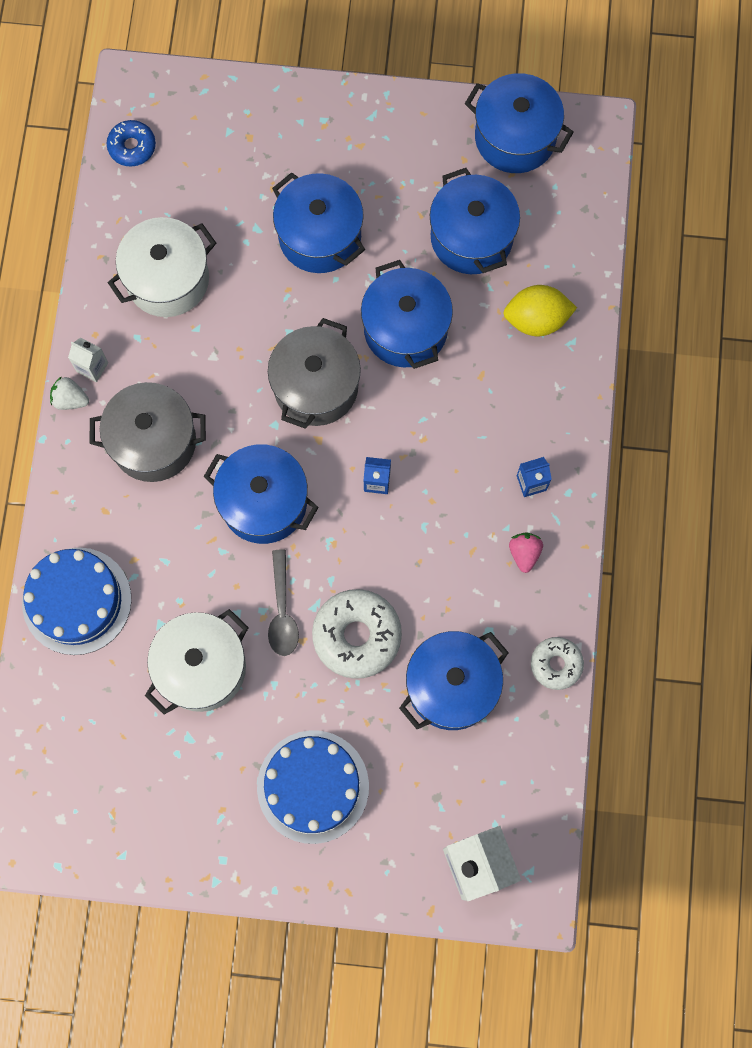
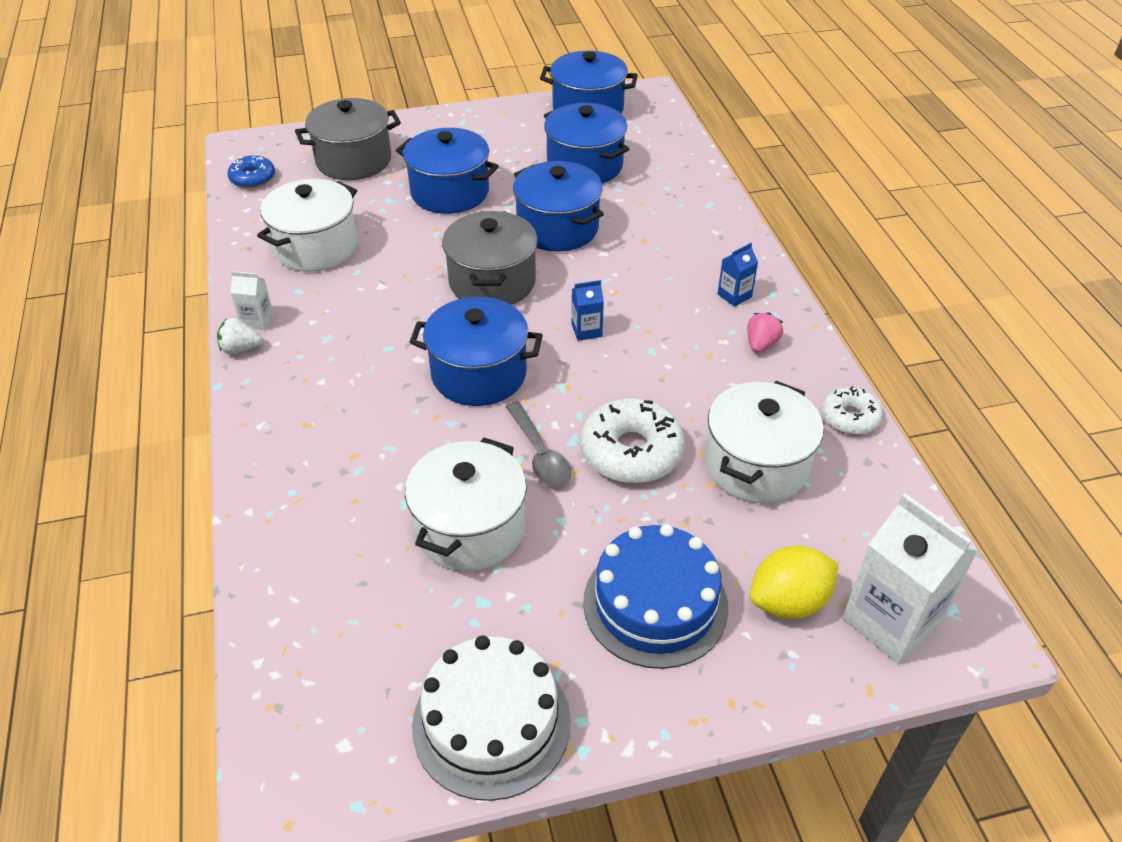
camera: 20 degrees left, 30 degrees down
blue cake [22,548,132,655] -> none
grey pot [89,382,206,482] -> grey pot moved to [295,98,401,180]
blue pot [399,631,509,730] -> white pot [705,381,824,503]
yellow lemon [503,285,577,336] -> yellow lemon moved to [750,546,839,619]
pink strawberry [509,533,543,573] -> pink strawberry turned 45 degrees clockwise [747,312,783,353]
none -> white cake [412,636,571,801]

